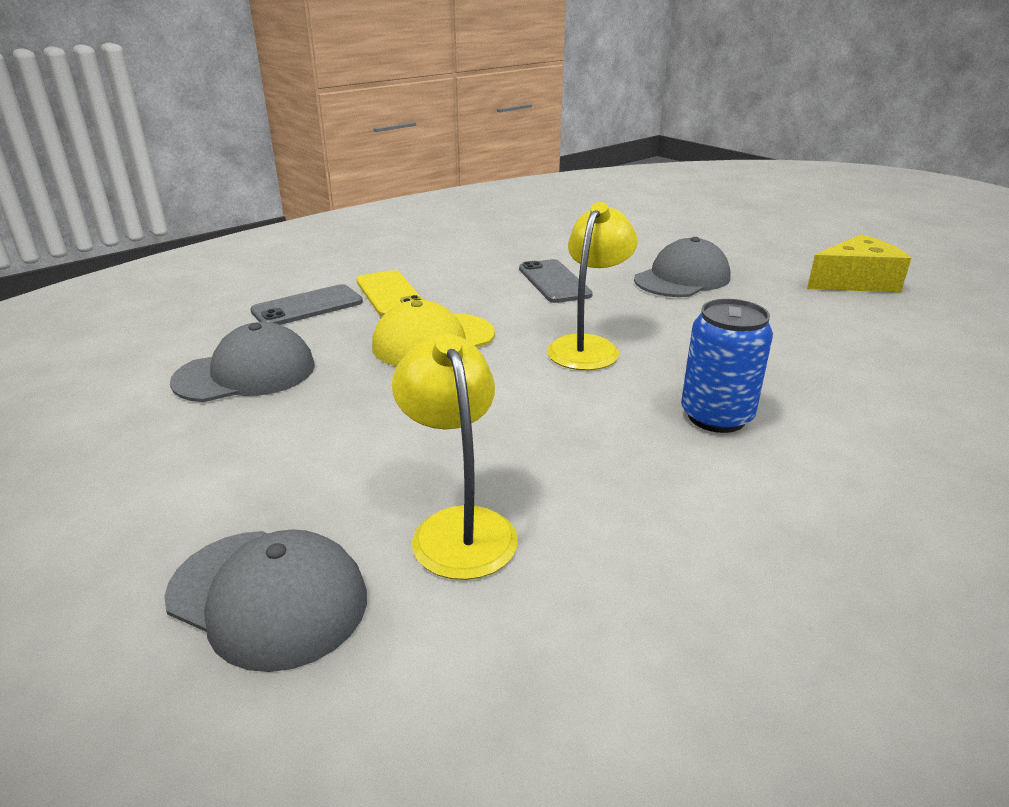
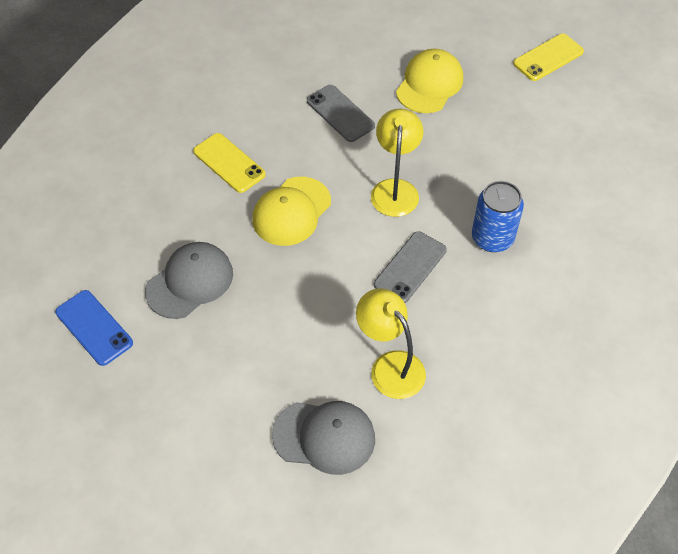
camera: 20 degrees left, 25 degrees up
grey phone [250,284,363,325] -> grey phone moved to [374,231,447,303]
grey cap [634,237,730,297] -> yellow cap [396,49,463,113]
yellow cheese [807,234,911,293] -> yellow phone [513,34,584,81]
none -> blue phone [55,290,133,366]

